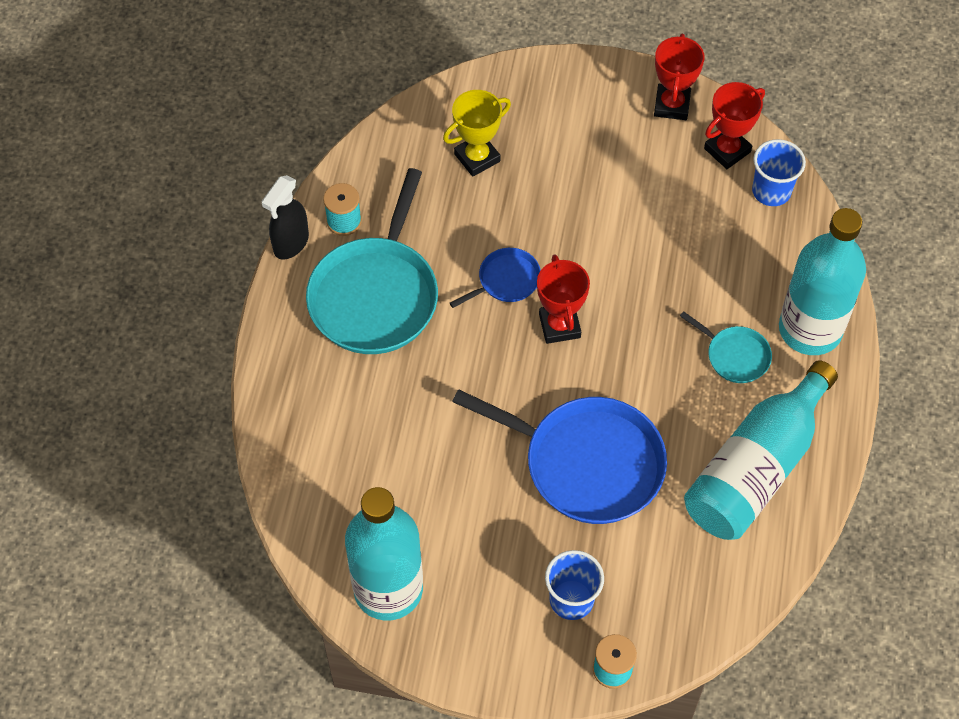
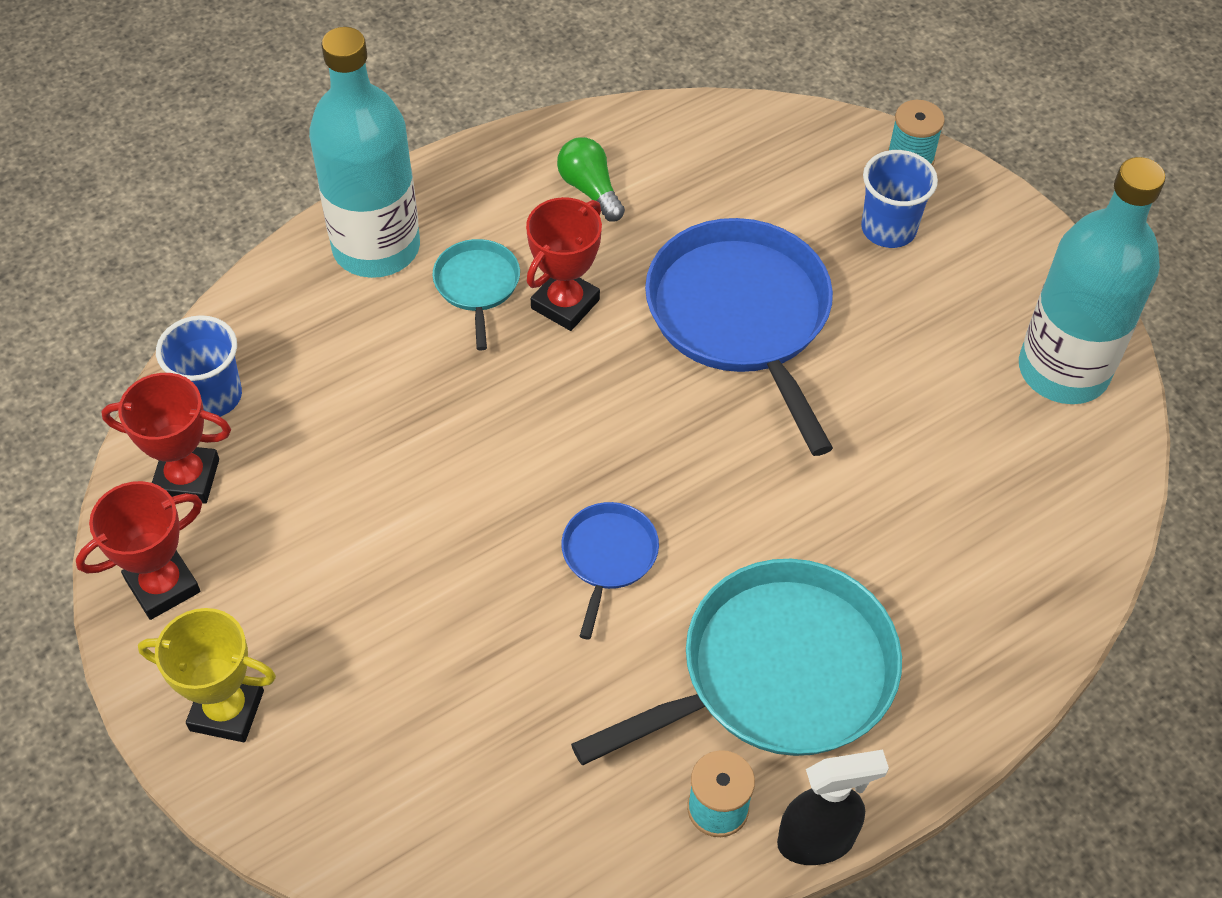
camera: 135 degrees left, 5 degrees down
yellow trophy [443,90,511,177] -> yellow trophy moved to [138,608,276,742]
blue pan [450,248,541,308] -> blue pan turned 90 degrees clockwise [561,502,659,639]
red trophy [537,254,590,344] -> red trophy moved to [526,197,602,331]
turquoise bottle [684,360,838,540] -> green light bulb [557,137,625,221]

